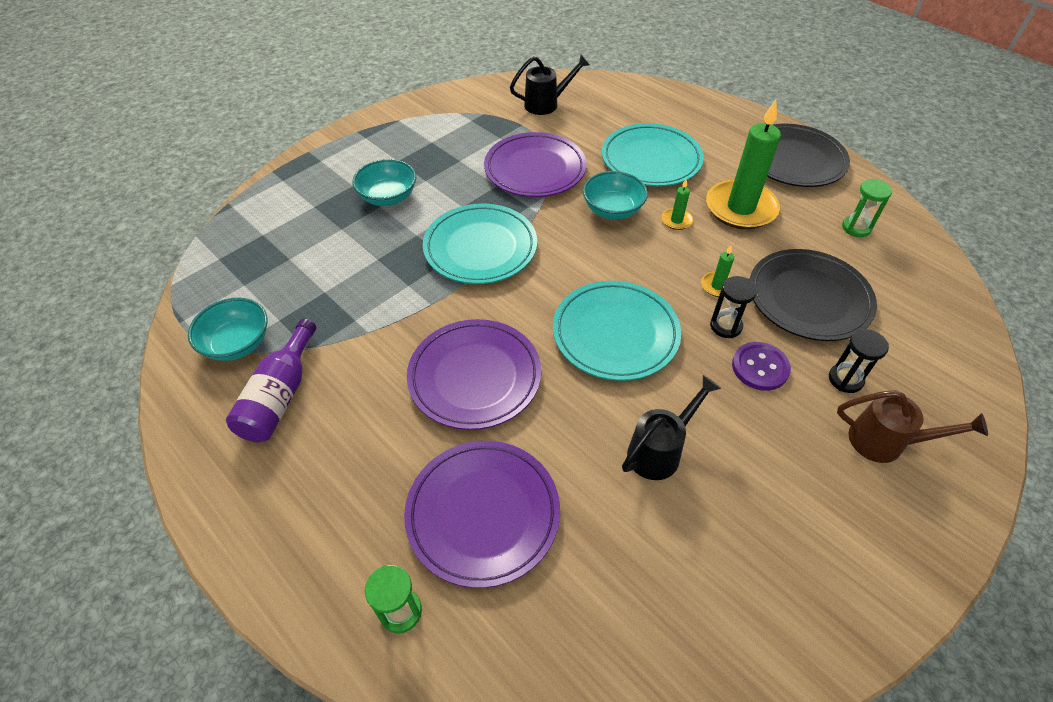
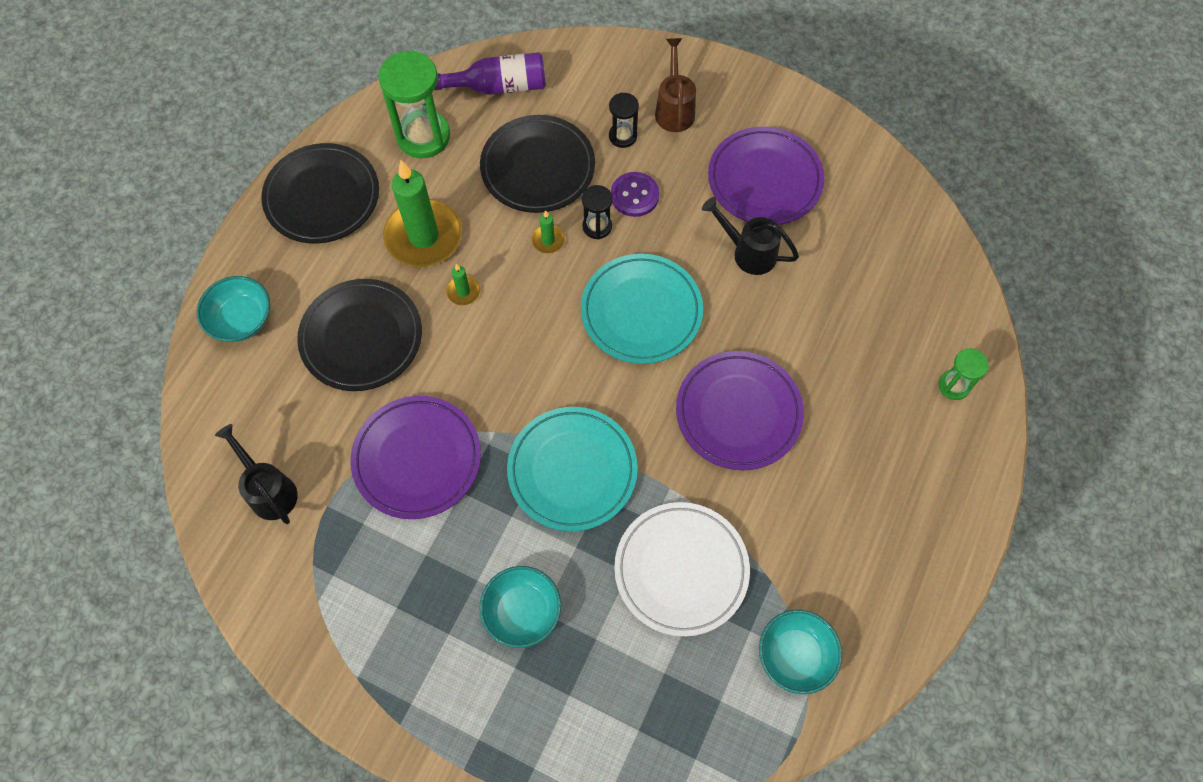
camera: 110 degrees left, 15 degrees up
purple bottle [226,319,316,442] -> purple bottle moved to [435,52,546,95]
purple plate [404,441,560,588] -> purple plate moved to [708,127,824,225]
turquoise bowl [583,171,648,220] -> turquoise bowl moved to [196,276,270,342]
turquoise plate [602,123,704,187] -> black plate [297,279,422,391]
green hourglass [842,179,892,237] -> green hourglass [378,50,450,158], size x1.89
none -> white plate [614,502,750,637]

